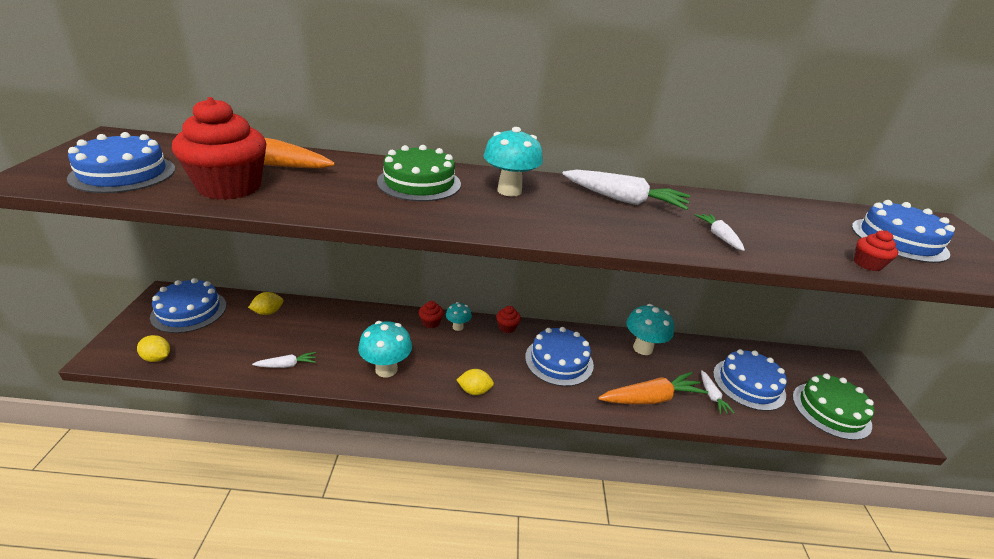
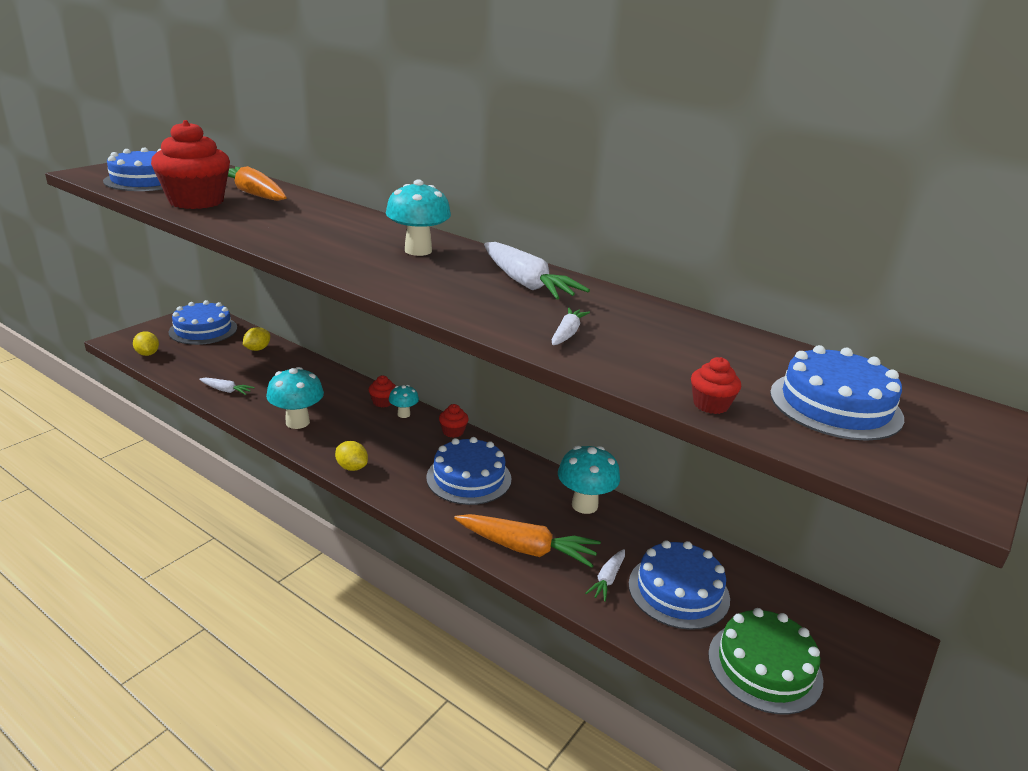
camera: 35 degrees right, 5 degrees down
yellow lemon [248,292,284,315] -> yellow lemon turned 60 degrees counterclockwise [243,327,270,351]
green cake [377,145,461,202] -> none

